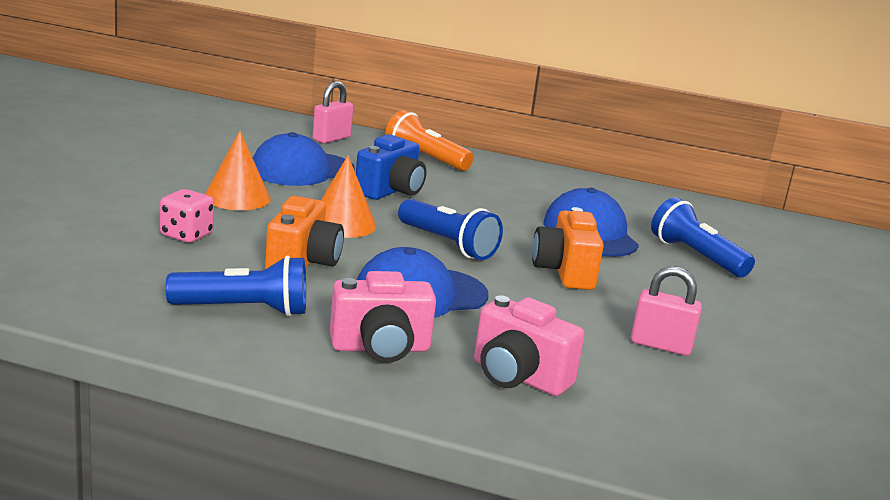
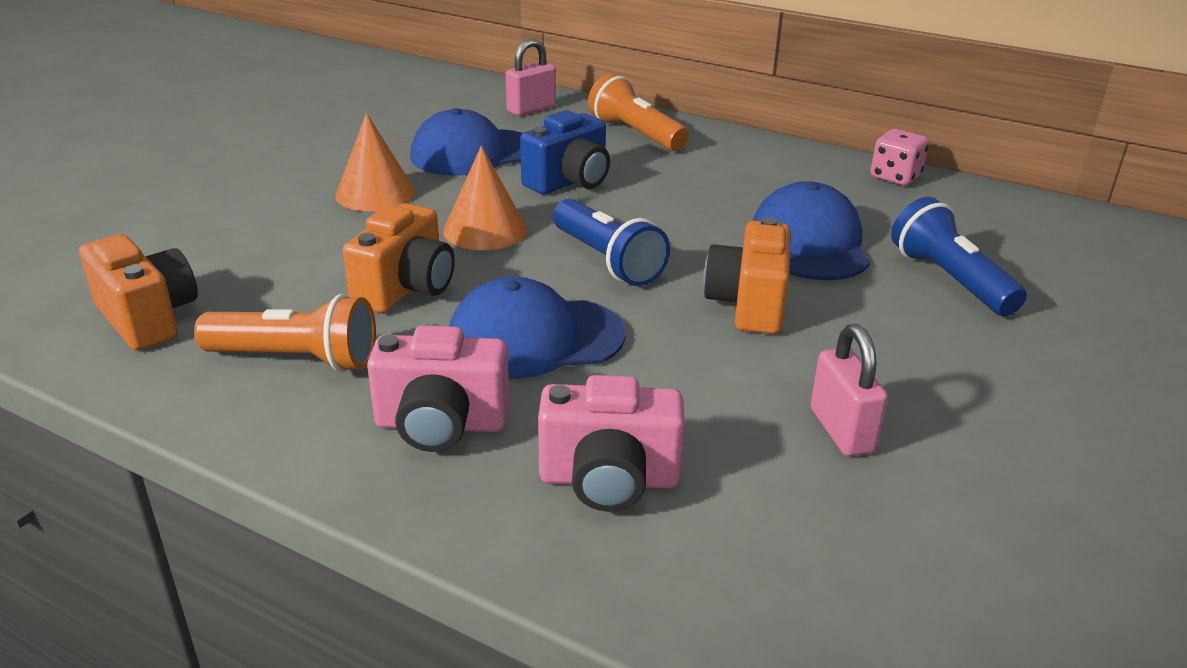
camera: 15 degrees right, 10 degrees up
pink dice [160,189,214,243] -> pink dice moved to [871,129,929,185]
blue flashlight [166,255,306,317] -> orange flashlight [194,294,376,372]
pink camera [474,296,585,396] -> pink camera turned 45 degrees counterclockwise [538,375,685,512]
pink padlock [631,266,702,356] -> pink padlock turned 45 degrees clockwise [810,324,888,456]
none -> orange camera [79,234,198,351]

